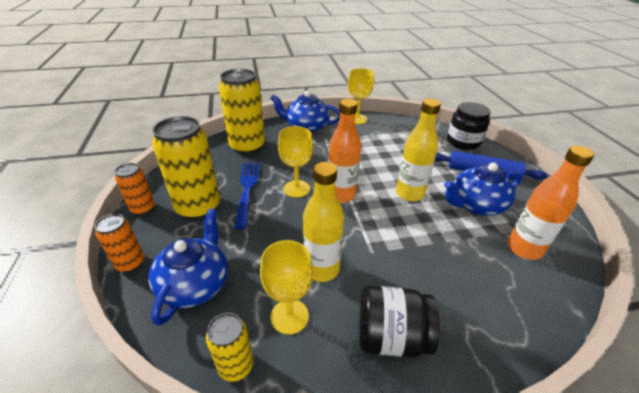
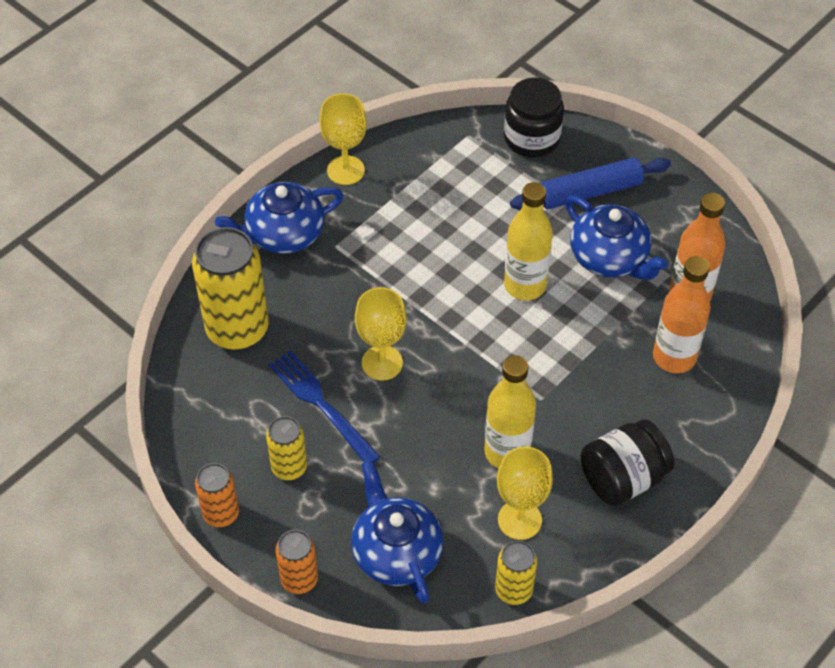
camera: 35 degrees left, 15 degrees up
yellow can [152,116,220,220] -> yellow can [266,416,307,480], size x0.53
orange bottle [328,99,361,203] -> orange bottle moved to [653,256,711,373]
blue teapot [444,163,522,215] -> blue teapot turned 75 degrees counterclockwise [565,196,668,280]

